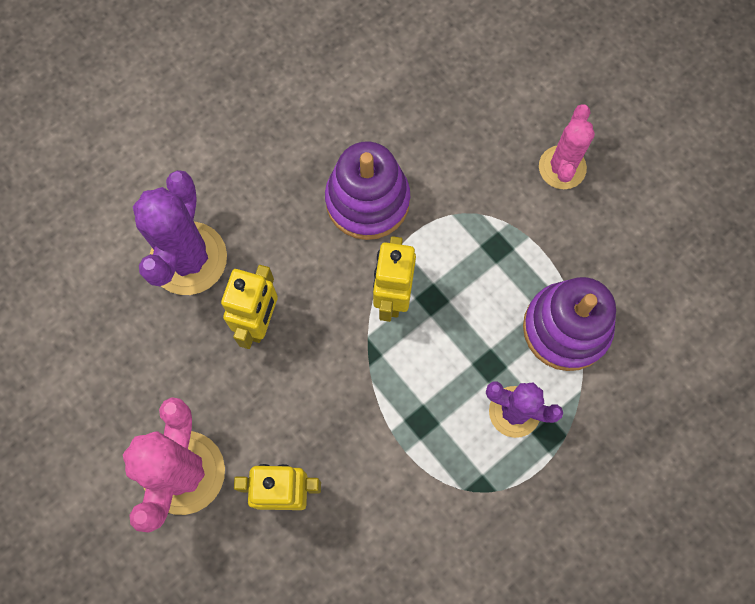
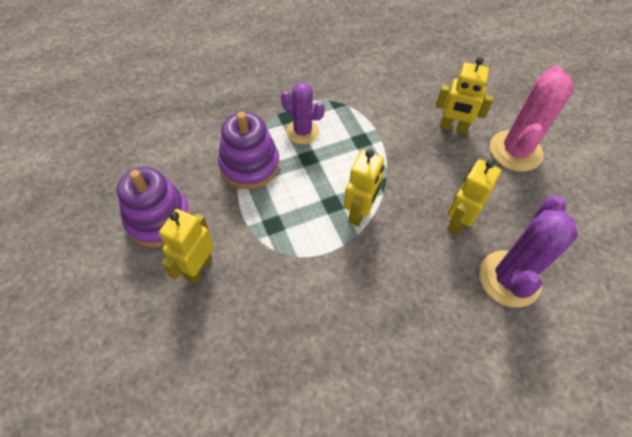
camera: 165 degrees left, 15 degrees down
purple stacking toy [325,141,410,240] -> purple stacking toy moved to [117,167,191,247]
pink cactus [539,104,595,189] -> yellow robot [159,209,214,284]

